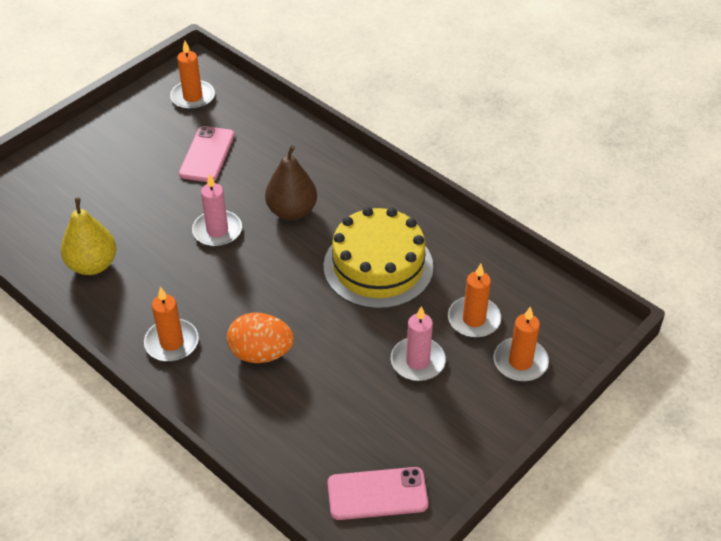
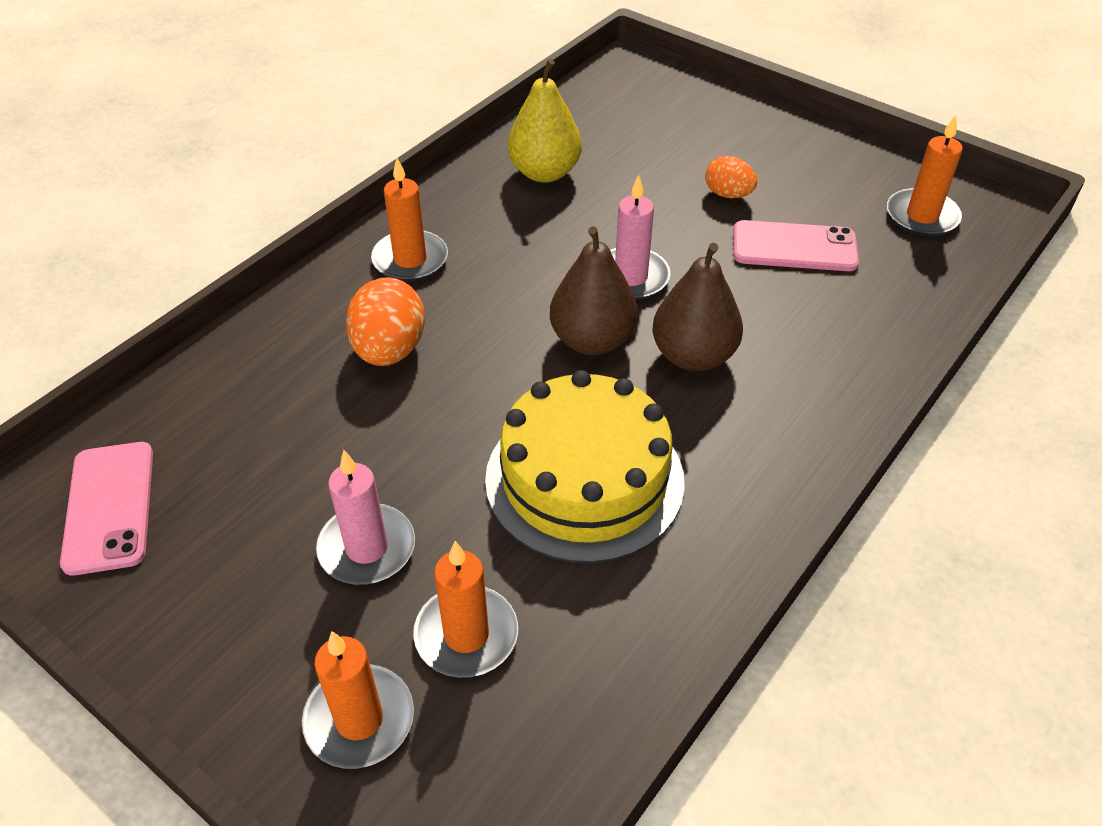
camera: 85 degrees right, 0 degrees up
none -> brown pear [550,226,638,355]
none -> orange egg [705,156,757,198]

